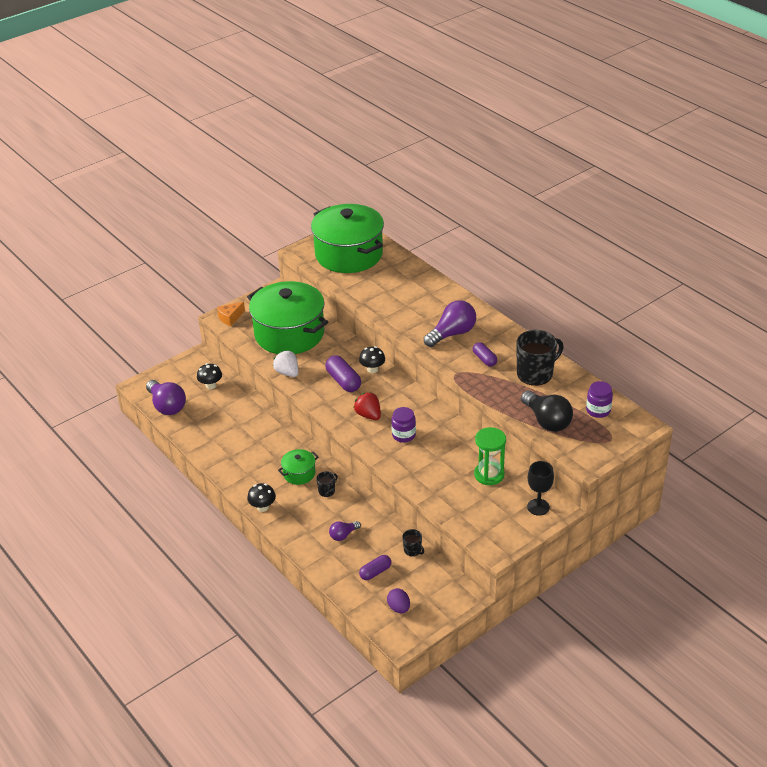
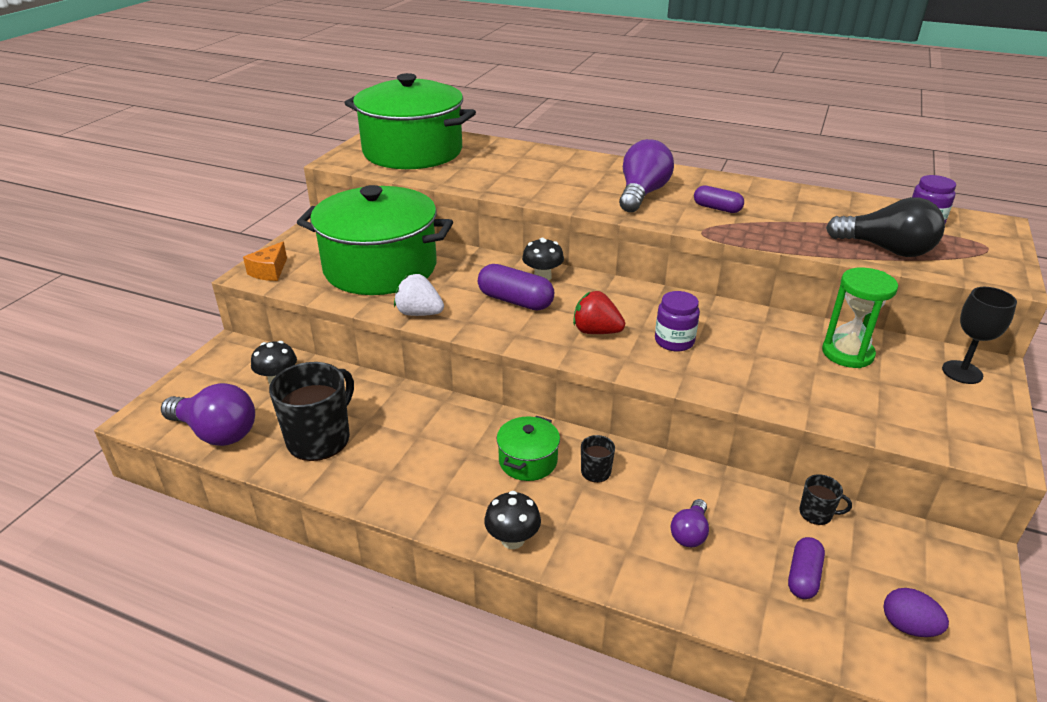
camera: 30 degrees left, 5 degrees down
black mug [516,330,564,386] -> black mug moved to [269,362,354,461]

